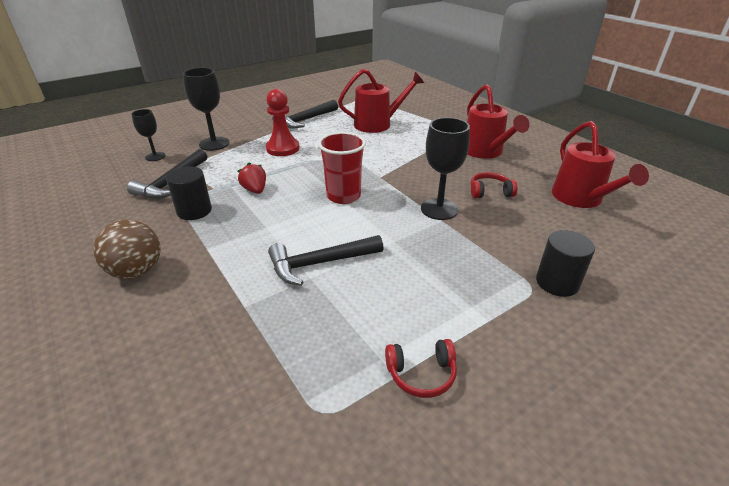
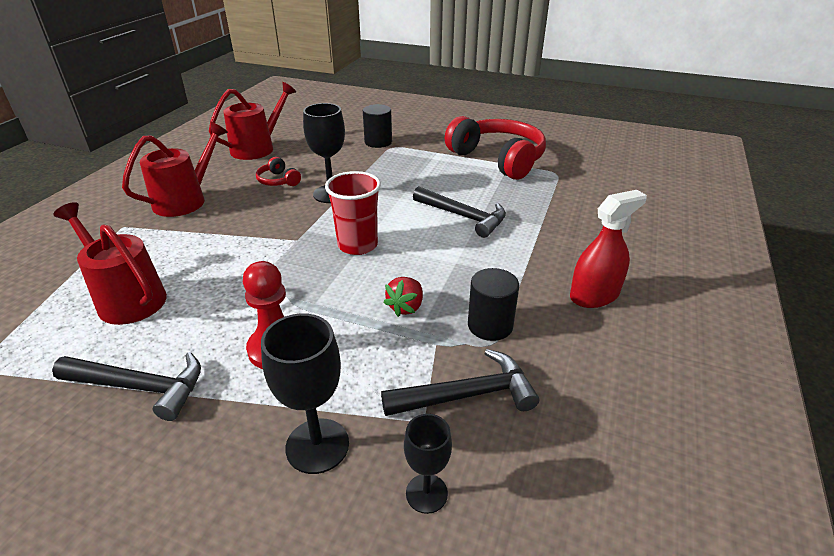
camera: 125 degrees left, 0 degrees up
brown ball [93,220,161,279] -> red spray bottle [570,190,647,308]
red headphones [385,339,457,398] -> red headphones [445,116,546,180], size x2.32

